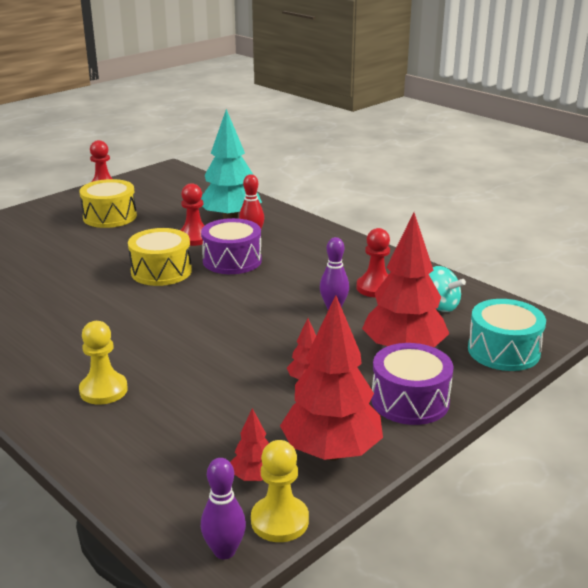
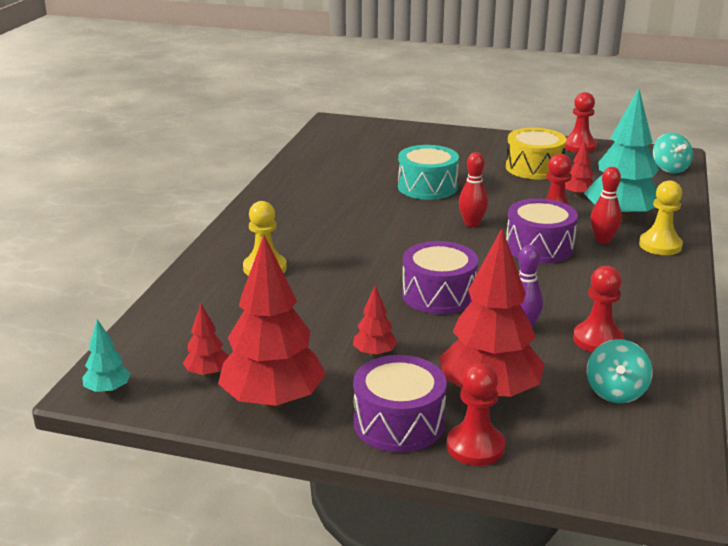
camera: 60 degrees right, 0 degrees up
yellow drum [128,228,192,286] -> red bowling pin [459,152,488,227]
purple bowling pin [201,458,246,559] -> turquoise tree [82,319,131,394]
yellow pawn [251,440,309,542] -> yellow pawn moved to [639,180,683,255]
turquoise drum [468,299,546,371] -> turquoise drum moved to [398,145,459,200]
none -> purple drum [402,241,478,314]
none -> red pawn [447,363,505,466]
none -> red tree [565,140,594,197]
none -> turquoise spinning top [653,133,693,173]

